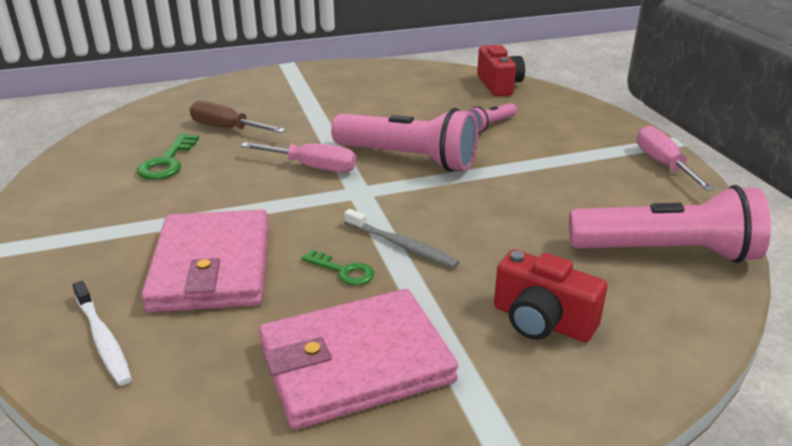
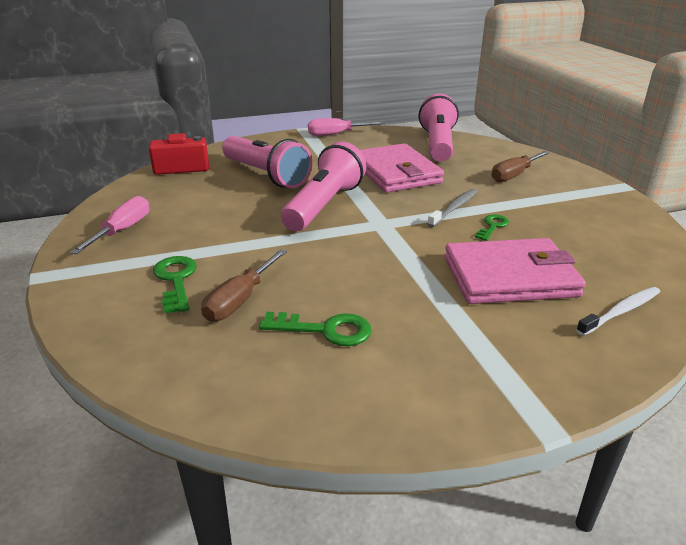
camera: 90 degrees left, 0 degrees up
pink screwdriver [240,142,356,172] -> pink screwdriver moved to [70,196,150,254]
pink wallet [259,289,458,430] -> pink wallet moved to [360,143,444,192]
pink flashlight [468,103,517,133] -> pink flashlight [222,136,312,188], size x2.15
red camera [494,249,607,342] -> brown screwdriver [492,151,550,182]
none -> green key [153,256,197,314]

